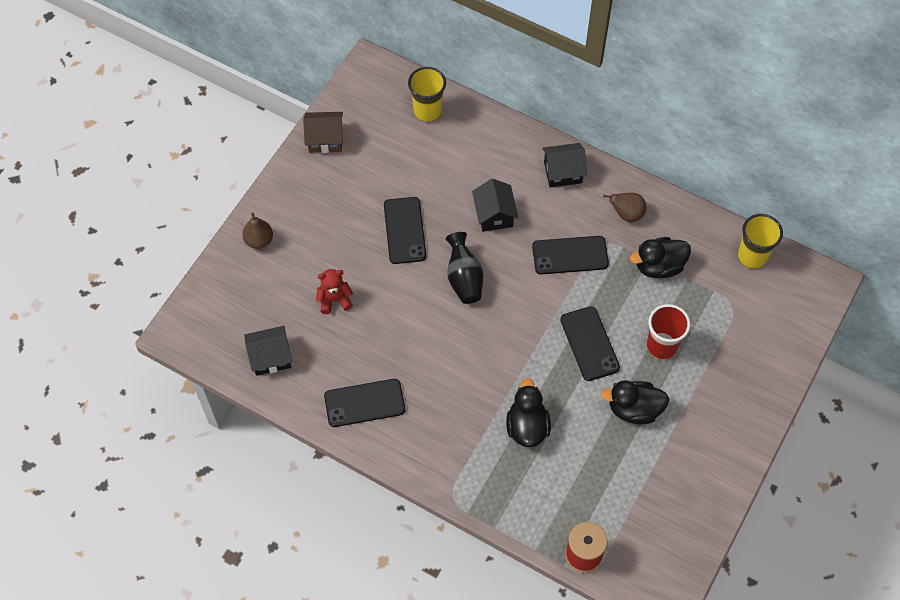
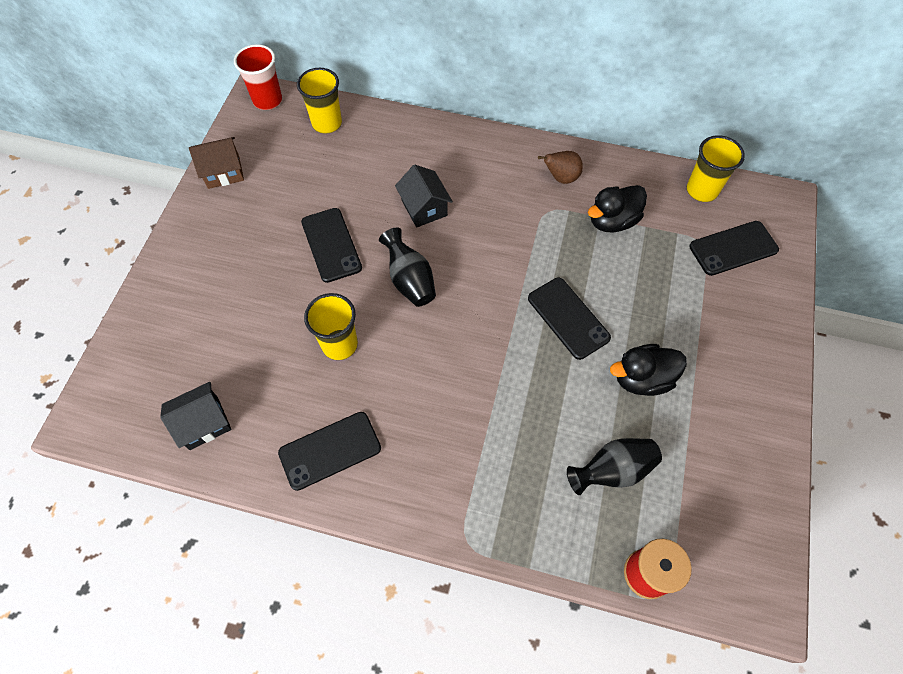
camera: 15 degrees left, 0 degrees up
brown pear [243,213,273,249] -> none
red teddy bear [316,269,353,314] -> none
black duck [506,378,551,447] -> none
black phone [532,236,609,274] -> black phone moved to [689,221,779,276]
black house [542,143,587,188] -> none
red cup [647,304,690,359] -> red cup moved to [234,44,282,110]
none -> yellow cup [304,293,358,360]
none -> black vase [567,438,662,495]

